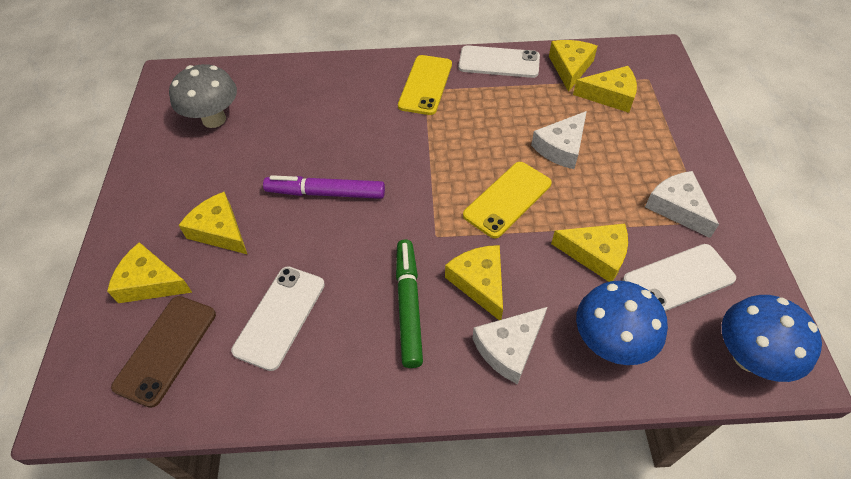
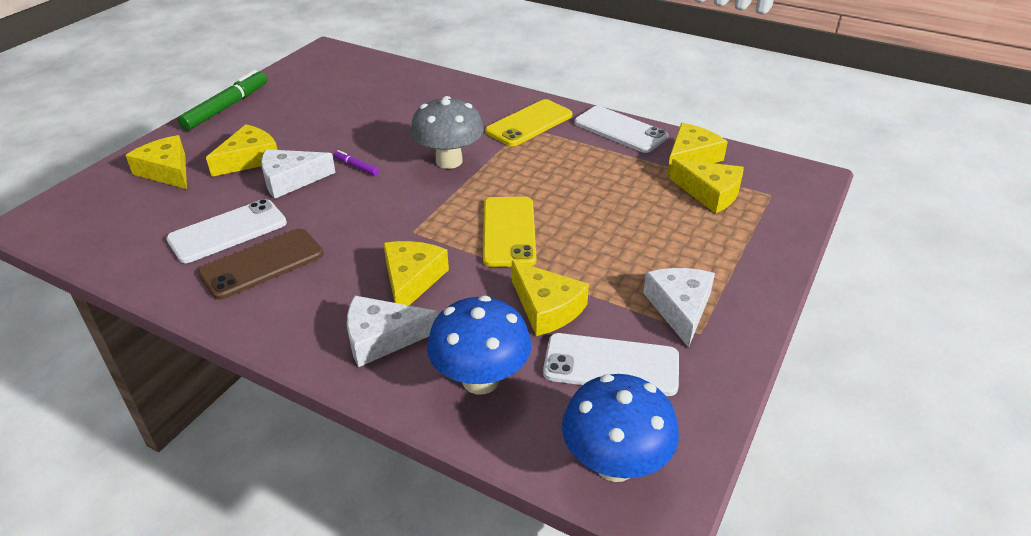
camera: 30 degrees right, 15 degrees down
brown phone [111,296,216,408] -> brown phone moved to [198,228,323,300]
grey mushroom [169,64,237,128] -> grey mushroom moved to [410,96,484,169]
yellow cheese [178,192,248,255] -> yellow cheese turned 60 degrees clockwise [206,124,278,177]
purple marker [263,175,385,199] -> purple marker [334,150,379,176], size x0.46
green marker [396,239,423,368] -> green marker moved to [178,70,267,131]
yellow phone [463,162,552,238] -> yellow phone turned 75 degrees counterclockwise [483,197,536,267]
white cheese [531,111,587,169] -> white cheese moved to [261,149,336,199]

